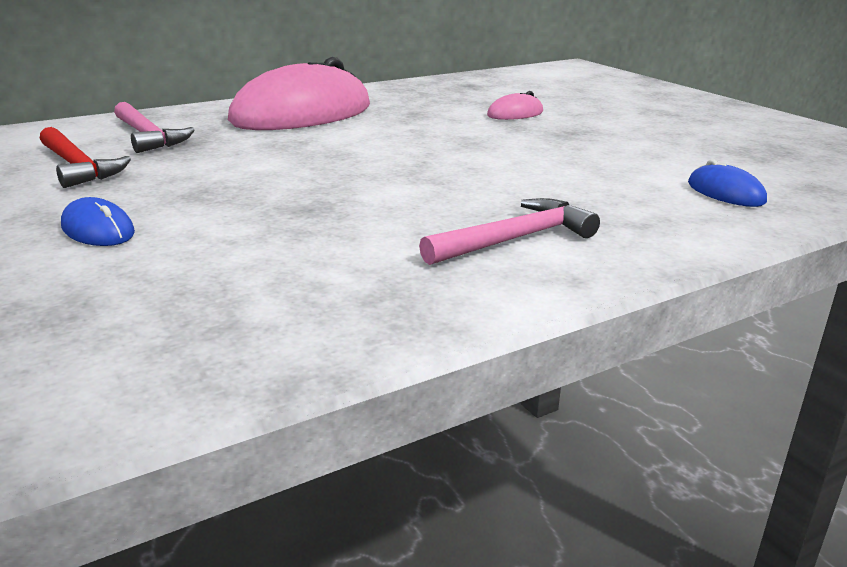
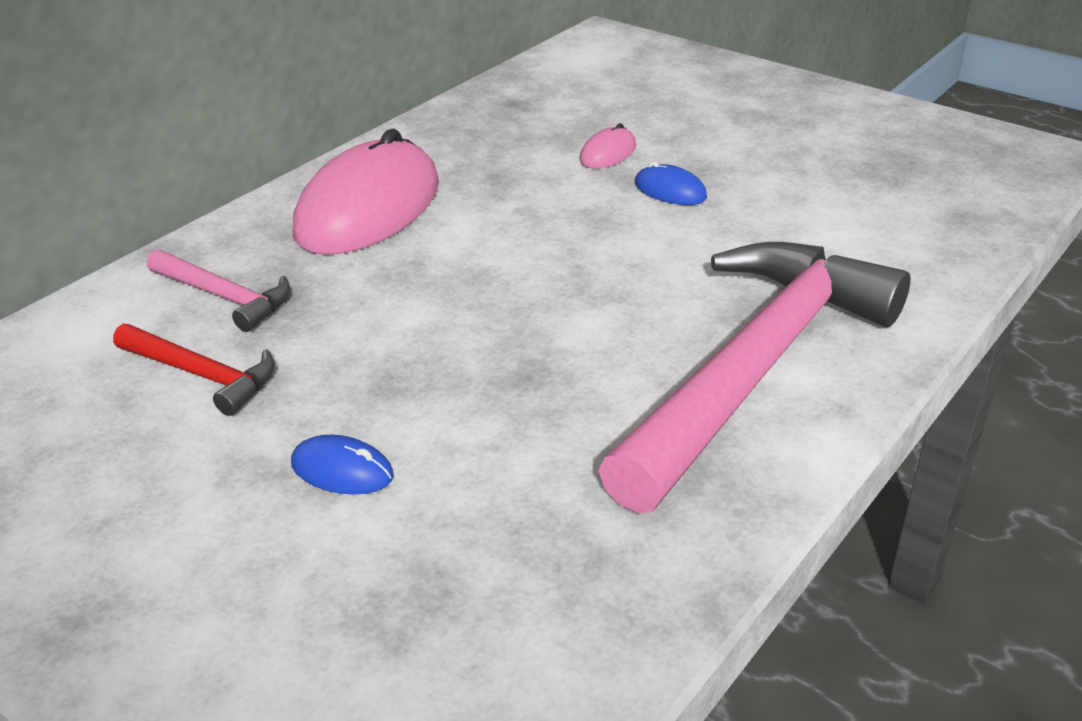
camera: 20 degrees left, 10 degrees up
pink hammer [419,198,600,265] -> pink hammer [599,242,910,514], size x2.28
blue mouse [688,159,767,207] -> blue mouse moved to [635,161,707,205]

